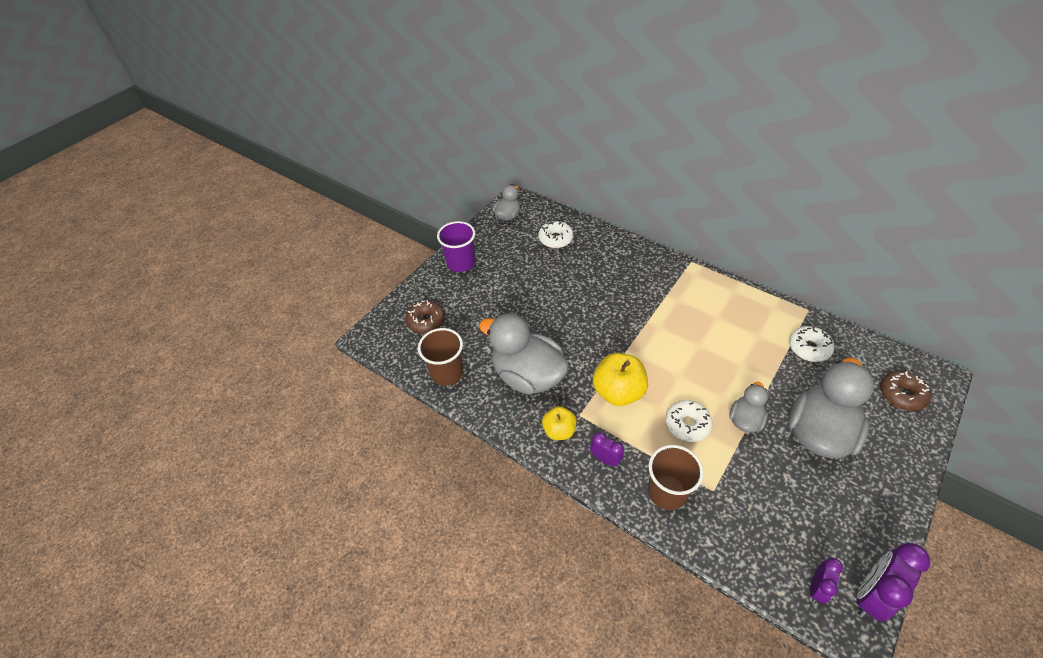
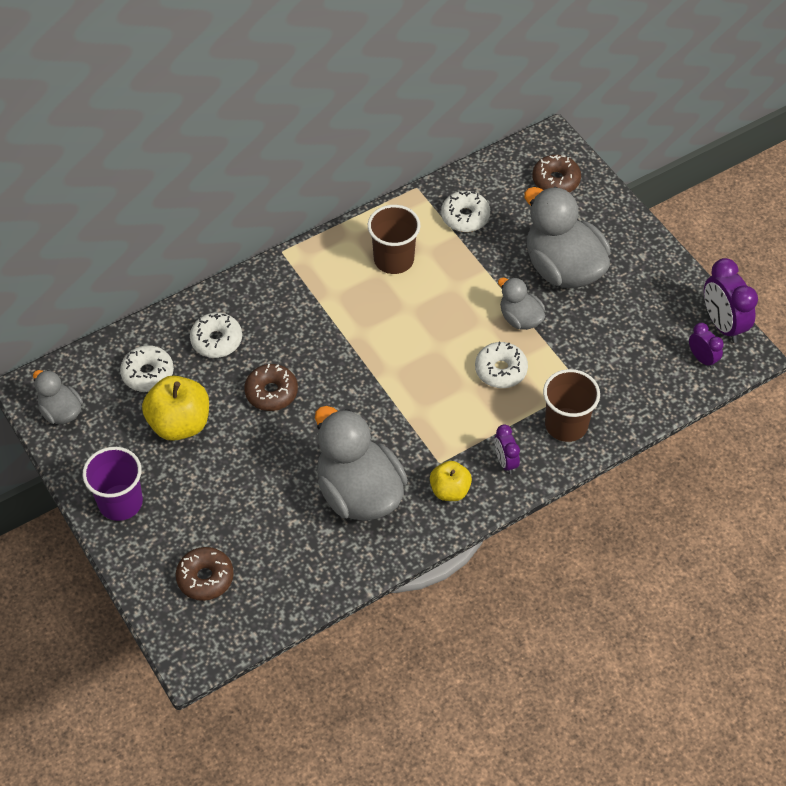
camera: 70 degrees left, 5 degrees up
brown cup [418,328,463,385] -> brown cup moved to [368,205,420,274]
grey duck [479,313,570,395] -> grey duck turned 90 degrees clockwise [315,406,408,521]
purple clock [590,432,624,467] -> purple clock turned 75 degrees counterclockwise [494,424,520,474]
yellow apple [593,353,648,406] -> yellow apple moved to [142,376,209,441]
none -> white donut [190,313,242,358]
none -> brown donut [244,364,298,411]

